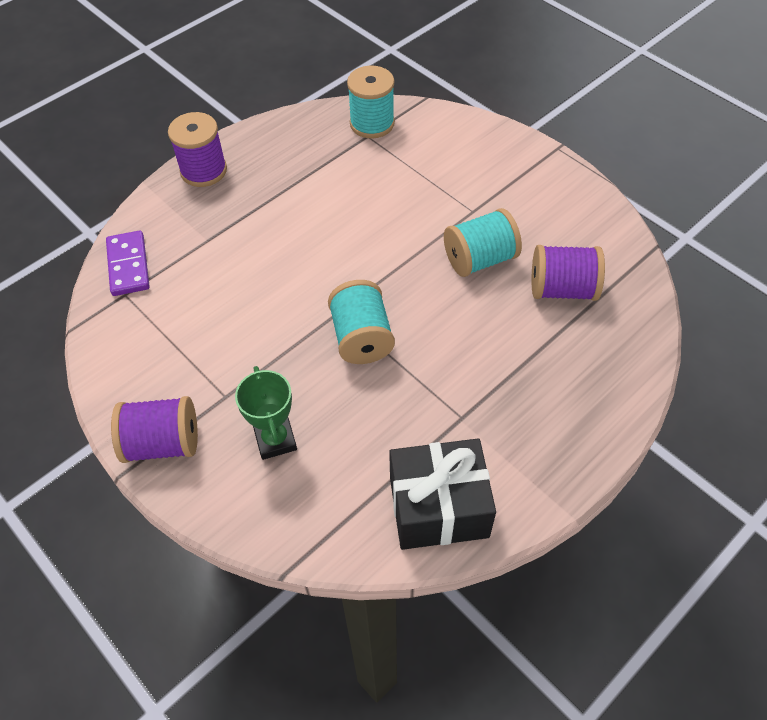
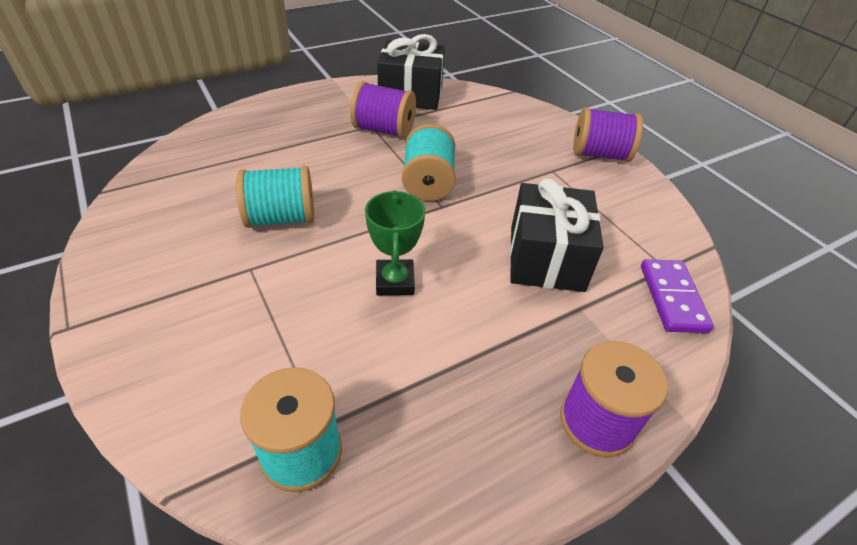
camera: 170 degrees left, 10 degrees down
green trophy [235,366,297,460] -> green trophy moved to [365,190,425,295]
purple spool [532,245,605,301] -> purple spool moved to [350,81,416,138]
none -> black gift [510,179,604,292]

